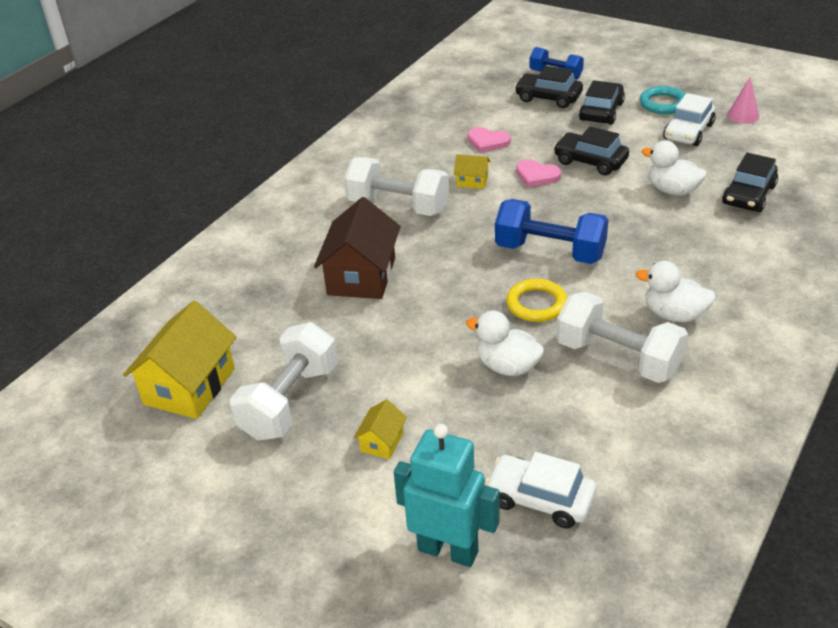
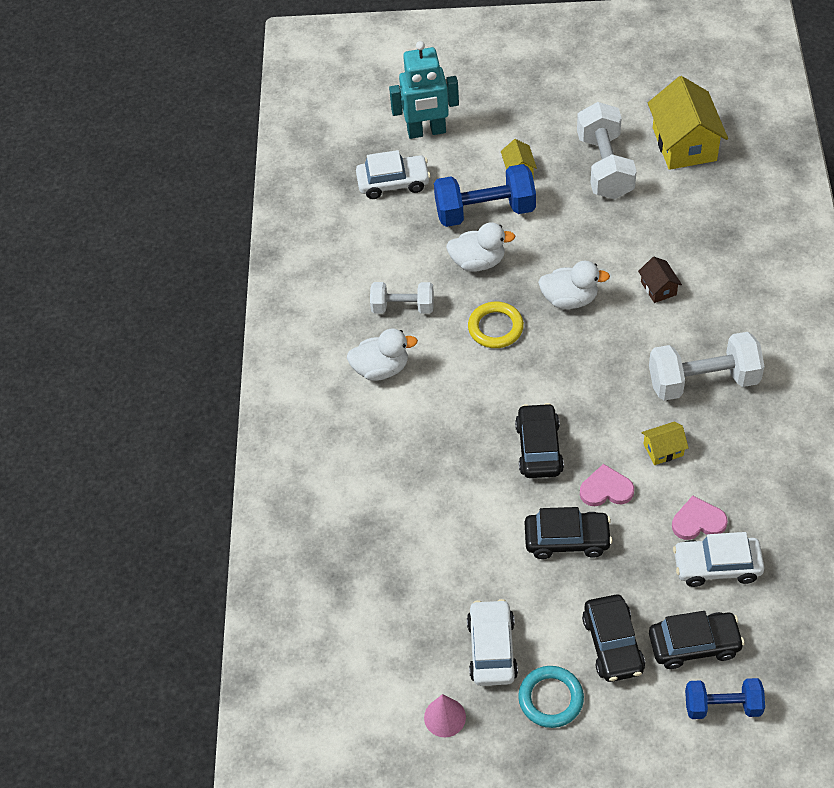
camera: 150 degrees right, 15 degrees up
brown house [314,197,401,299] -> brown house [638,257,682,303], size x0.47
blue dumbbell [495,199,608,264] -> blue dumbbell moved to [434,164,536,227]
white dumbbell [556,292,688,383] -> white dumbbell [370,282,434,314], size x0.62
white duck [642,140,707,196] -> white duck moved to [538,261,610,309]
black car [722,153,778,212] -> black car moved to [515,403,564,478]
none -> white car [673,532,764,587]

